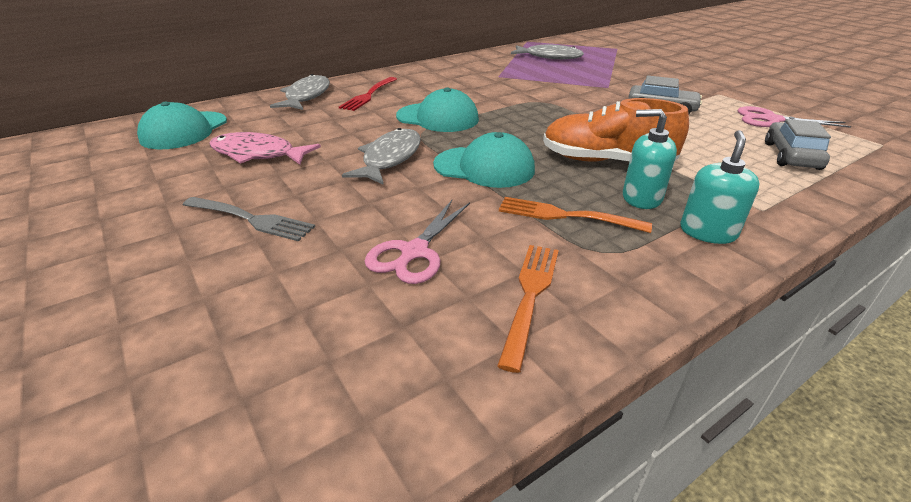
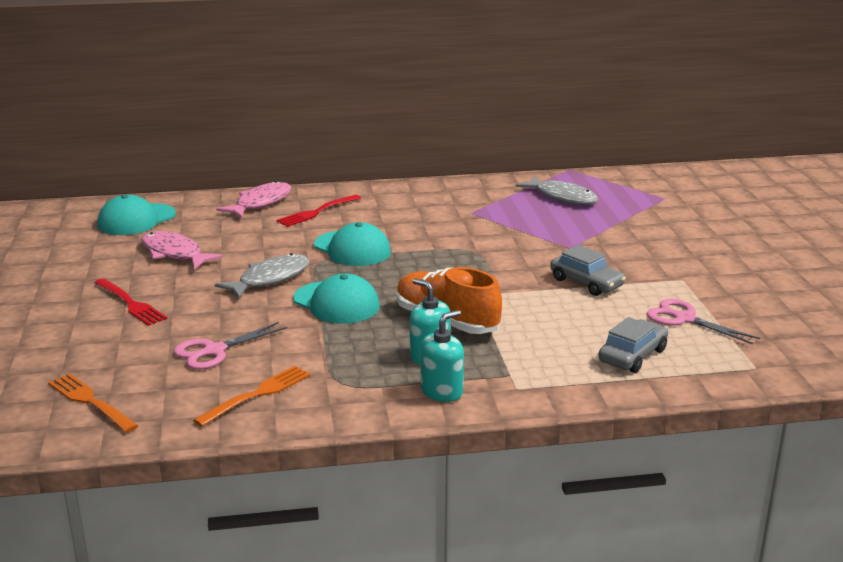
camera: 25 degrees right, 10 degrees down
grey fork [183,197,315,241] -> red fork [94,278,167,326]
grey fish [270,74,330,110] -> pink fish [216,181,292,218]
orange fork [499,197,652,233] -> orange fork moved to [48,373,138,433]

